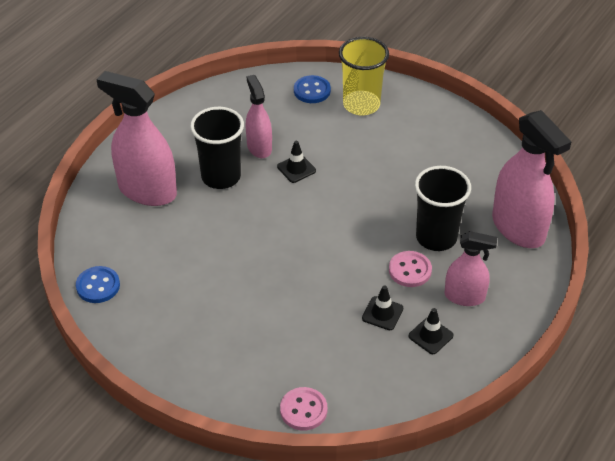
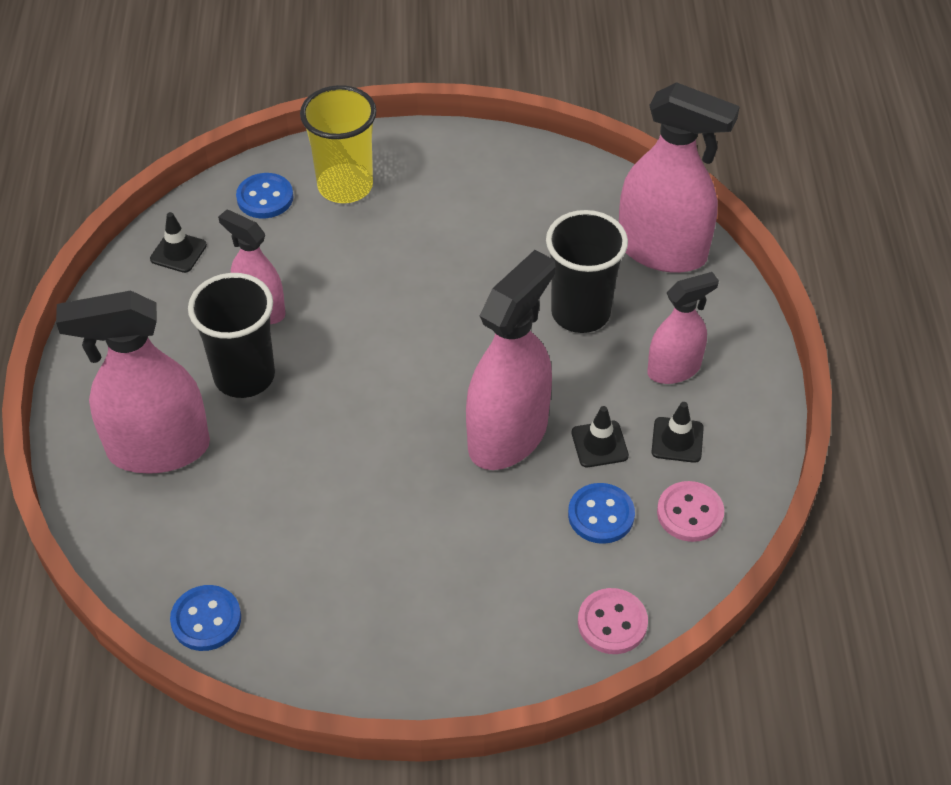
camera: 35 degrees left, 5 degrees up
black traffic cone [277,141,316,183] -> black traffic cone moved to [150,212,207,273]
pink button [389,251,432,287] -> pink button moved to [657,481,724,542]
none -> pink spray bottle [466,250,556,470]
none -> blue button [568,483,635,544]

